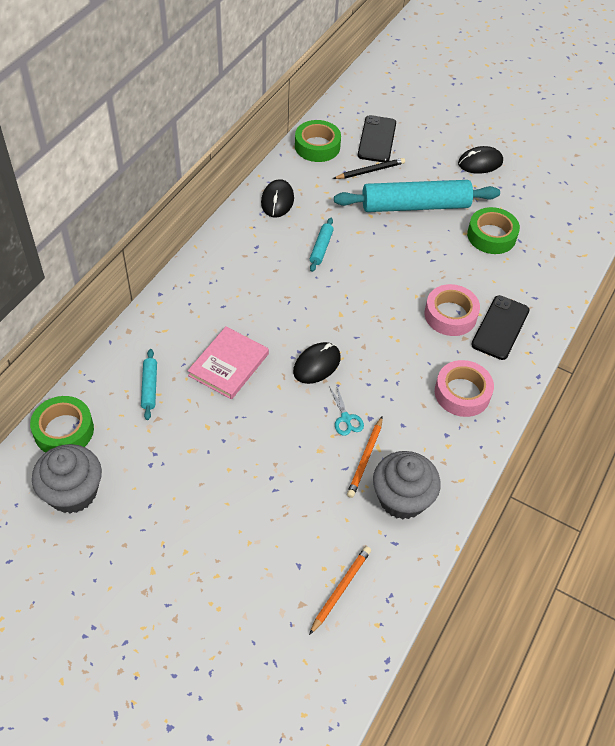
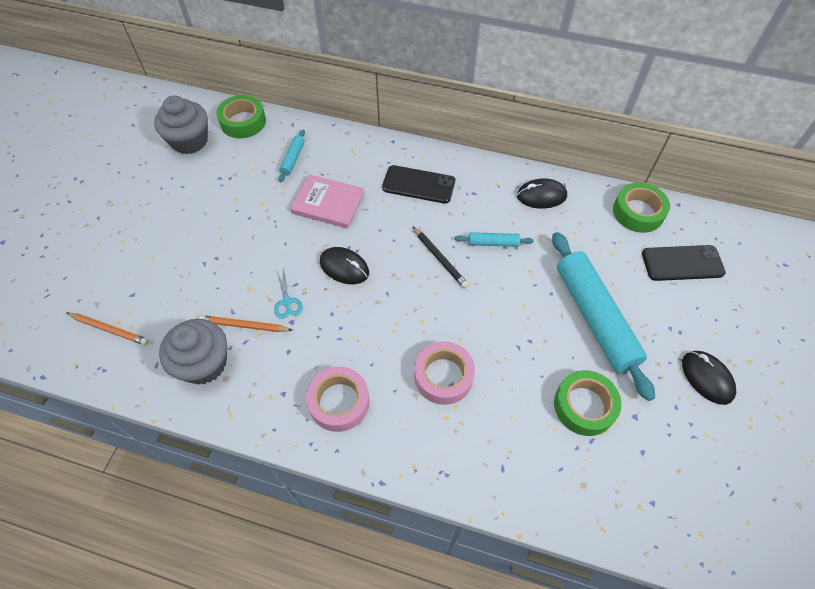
camera: 80 degrees right, 5 degrees up
turquoise rolling pin [141,349,157,420] -> turquoise rolling pin turned 60 degrees counterclockwise [279,130,305,182]
turquoise scissors [329,384,364,436] -> turquoise scissors turned 75 degrees counterclockwise [274,269,303,319]
black pencil [333,158,405,179] -> black pencil moved to [413,227,469,288]
black phone [471,295,530,360] -> black phone moved to [382,165,455,204]

